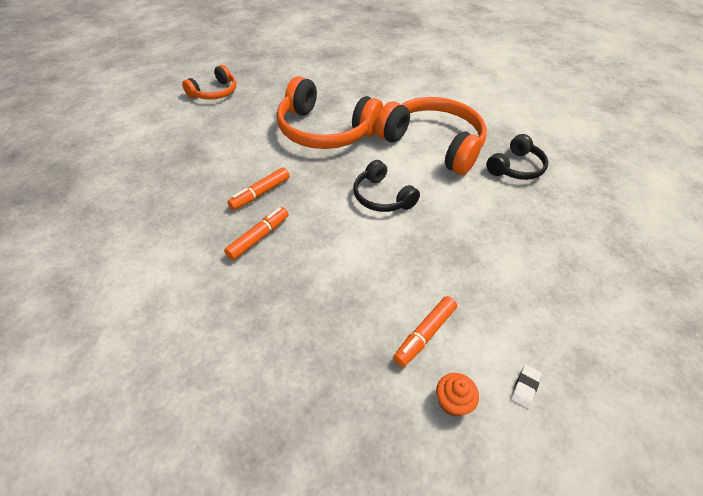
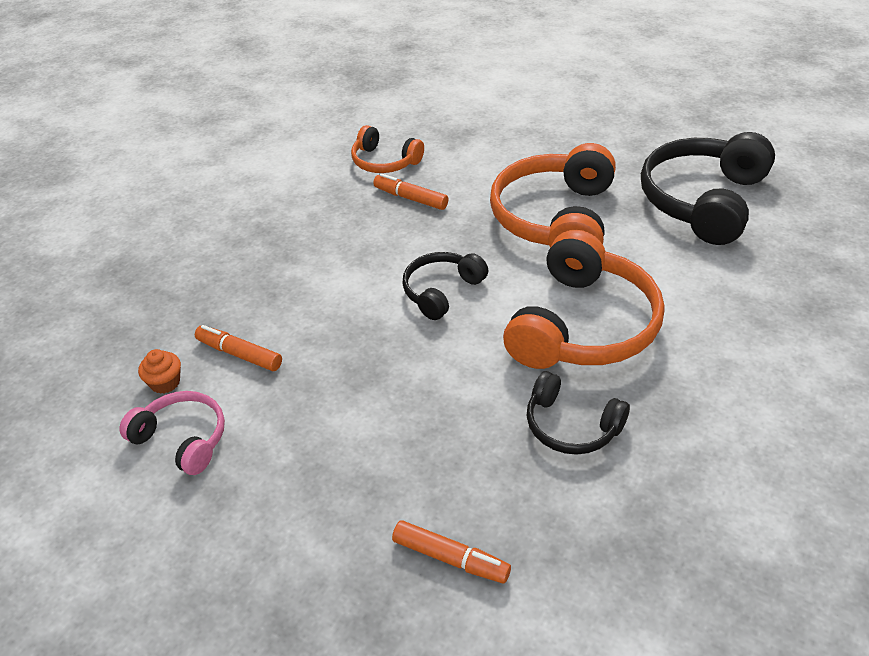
camera: 80 degrees right, 5 degrees down
orange headphones [182,65,236,100] -> orange headphones moved to [351,125,424,173]
orange marker [224,207,289,260] -> orange marker moved to [392,520,511,583]
white eraser [511,365,541,408] -> pink headphones [119,391,225,475]
none -> black headphones [641,132,775,245]

